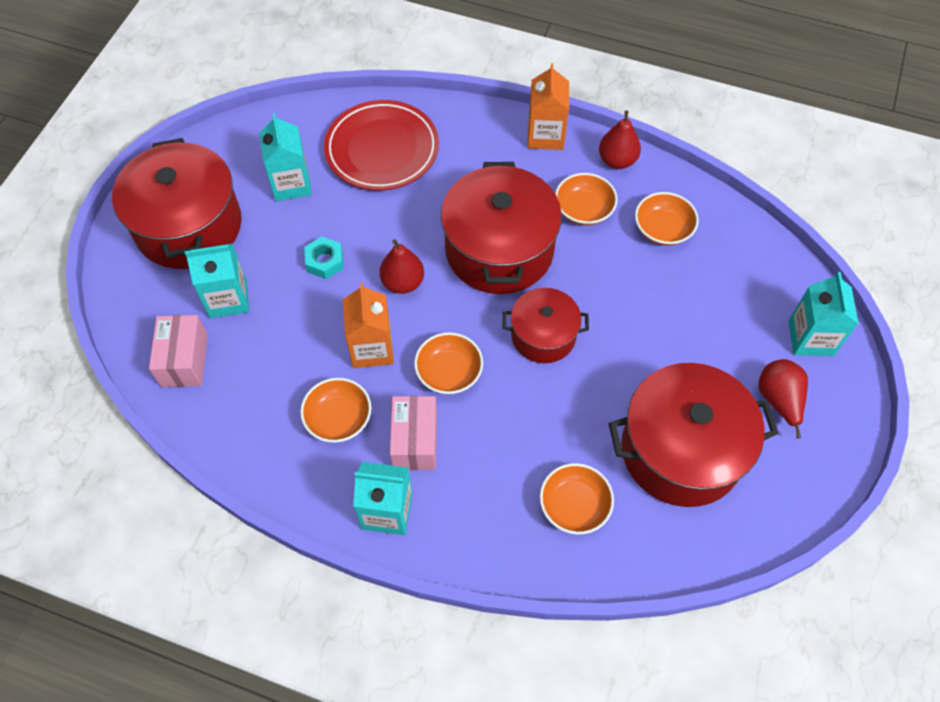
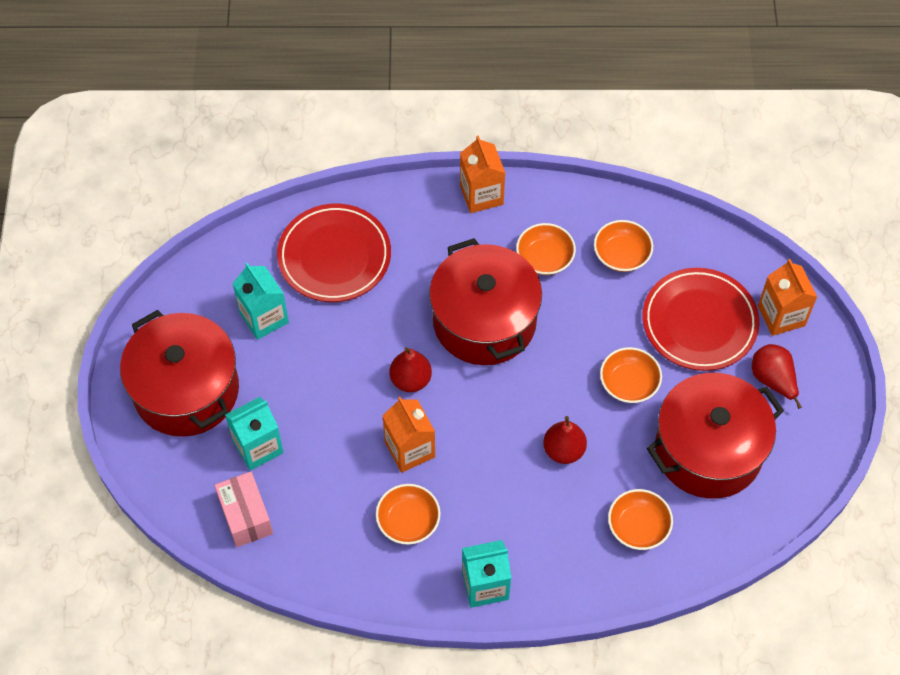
camera: 20 degrees left, 0 degrees up
turquoise nut [305,237,344,279] -> none
pink box [390,396,437,470] -> none
orange bowl [414,332,483,394] -> orange bowl moved to [600,347,662,403]
red pot [503,288,589,363] -> none
red pear [599,110,641,169] -> red pear moved to [543,416,587,464]
turquoise carton [788,272,859,356] -> orange carton [758,259,817,336]
none -> red plate [642,268,759,371]

